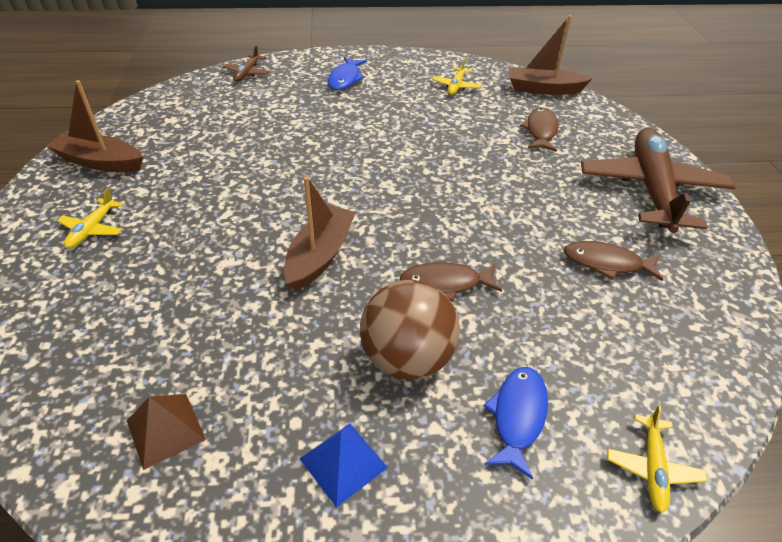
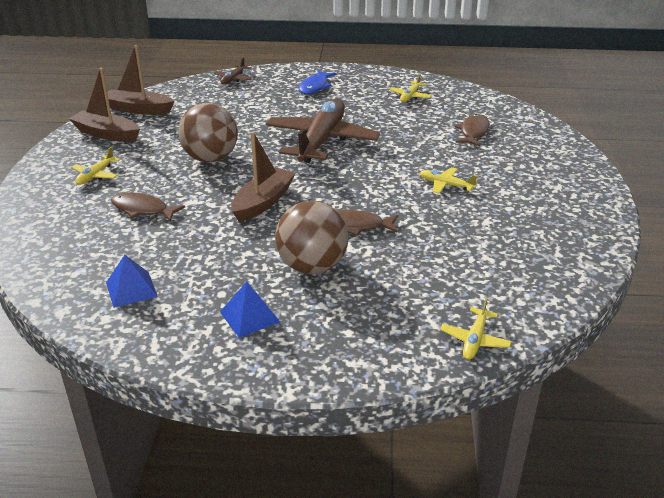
camera: 10 degrees right, 10 degrees down
brown pyramid [127,394,206,470] -> blue pyramid [106,255,158,308]
blue fish [484,367,548,480] -> none
brown boat [509,15,593,95] -> brown boat moved to [107,45,175,114]
brown fish [564,241,663,281] -> brown fish moved to [111,193,185,222]
brown plane [581,128,735,233] -> brown plane moved to [266,99,380,163]
none -> brown ball [178,103,238,163]
none -> yellow plane [420,167,477,193]

